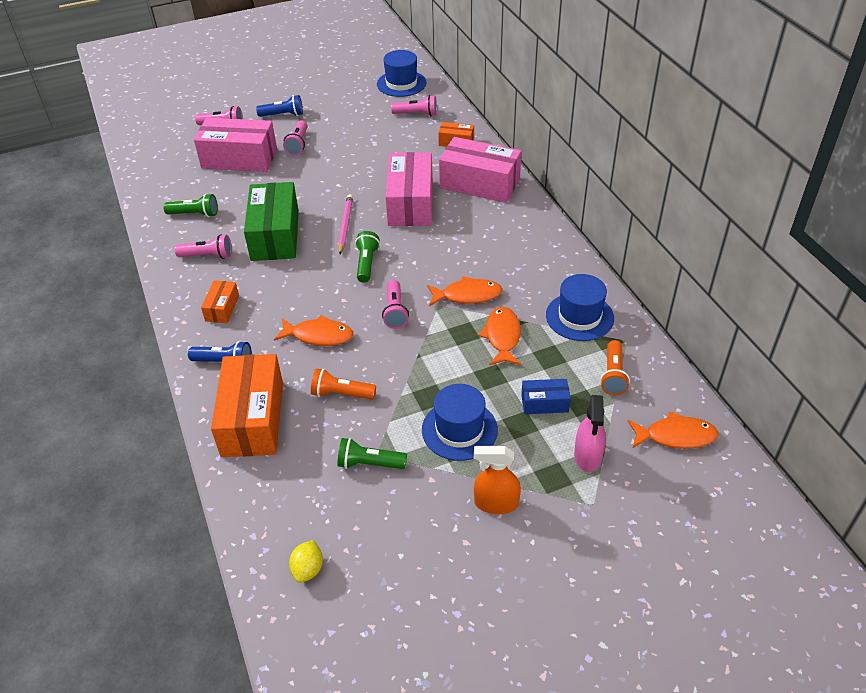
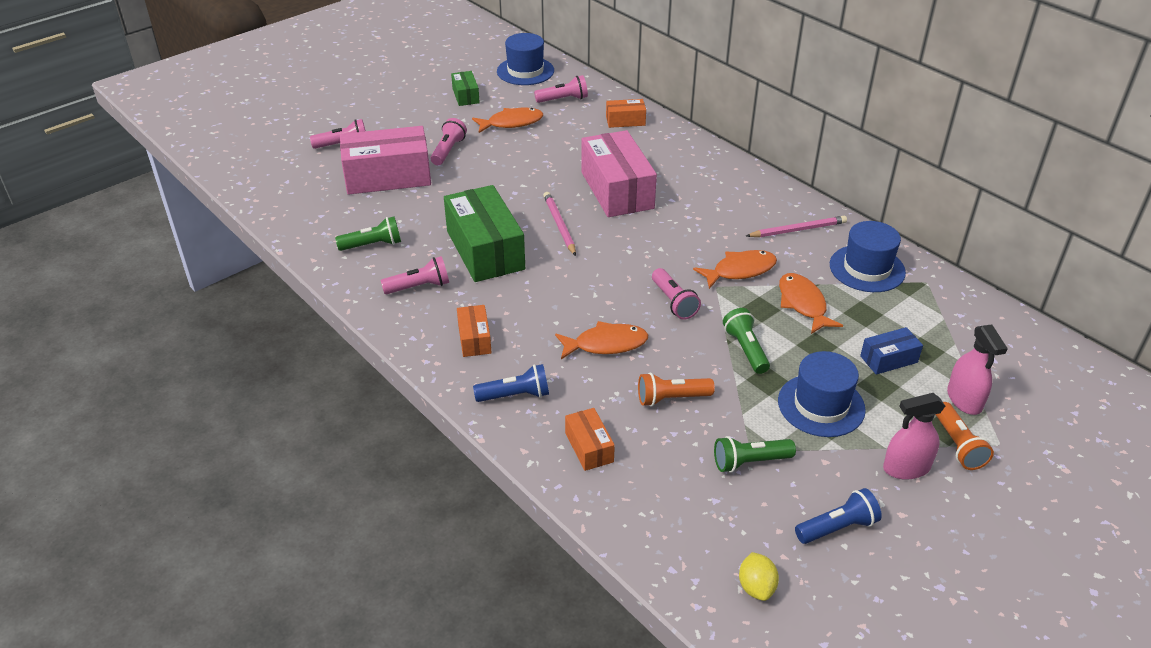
camera: 20 degrees left, 5 degrees down
orange box [211,354,283,457] -> orange box [565,408,615,471], size x0.48
blue flashlight [256,95,303,117] -> blue flashlight moved to [795,488,882,544]
pink flashlight [283,120,308,155] -> pink flashlight turned 150 degrees counterclockwise [430,118,467,165]
green flashlight [355,231,380,283] -> green flashlight moved to [723,308,770,374]
pink box [439,137,522,203] -> none
orange spray bottle [474,446,521,514] -> pink spray bottle [883,393,945,479]
orange flashlight [600,340,630,395] -> orange flashlight moved to [935,402,994,470]
orange fish [628,411,719,449] -> orange fish moved to [472,108,543,133]
none -> green box [451,71,480,106]
none -> pink pencil [746,216,847,237]

